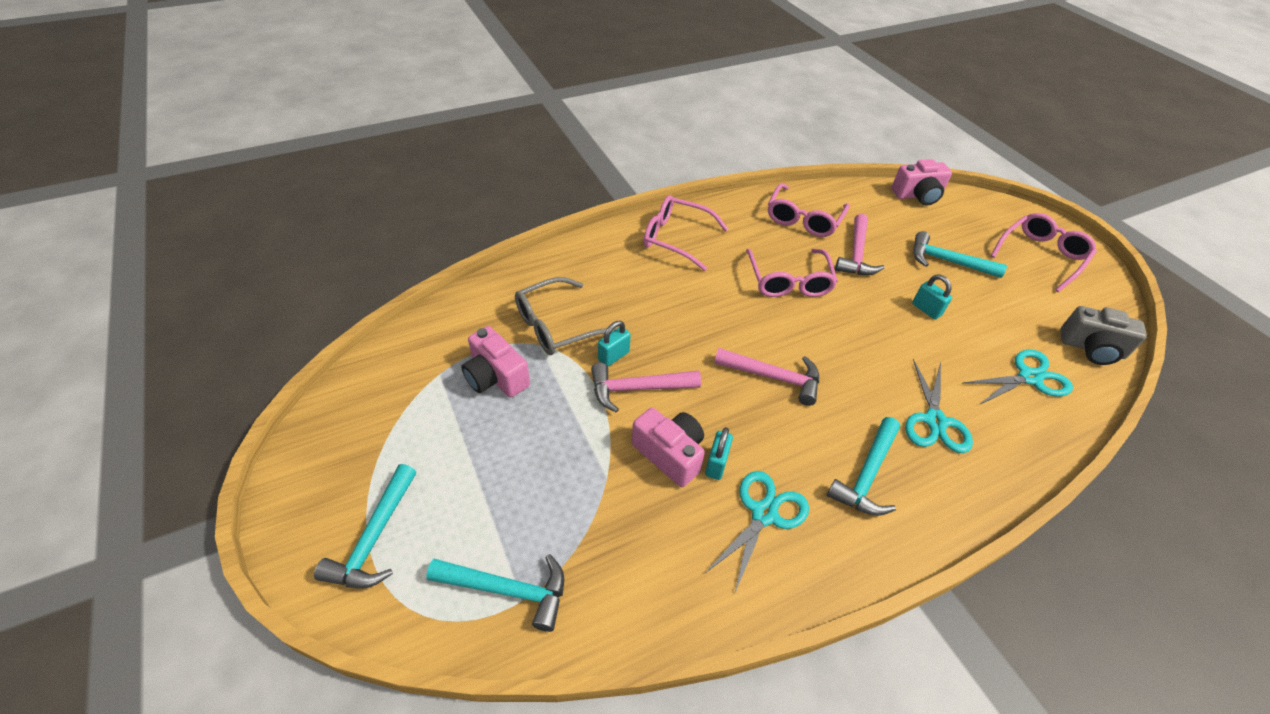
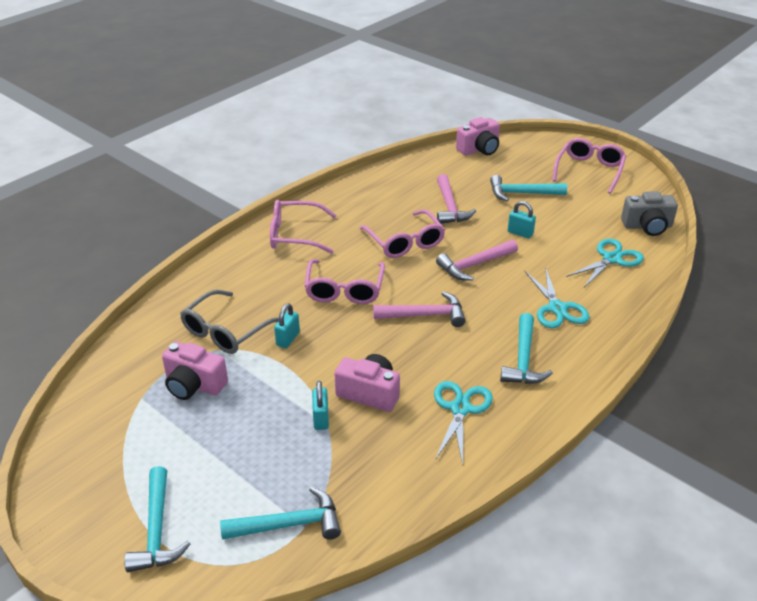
camera: 20 degrees left, 10 degrees down
pink hammer [591,363,701,413] -> pink hammer moved to [436,240,518,280]
turquoise padlock [705,427,733,480] -> turquoise padlock moved to [312,381,329,430]
pink glasses [768,183,850,237] -> pink glasses moved to [304,259,385,304]

